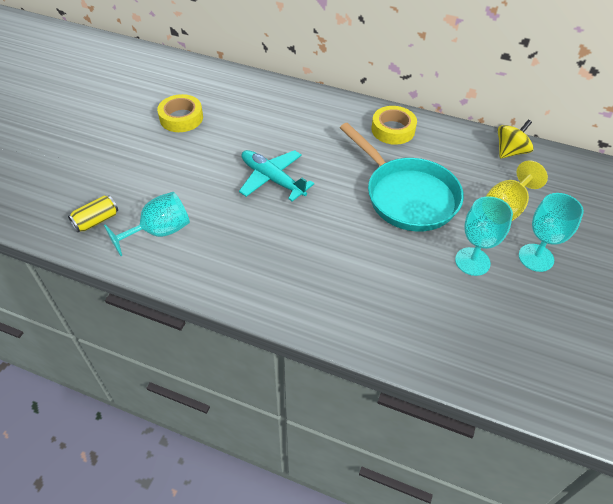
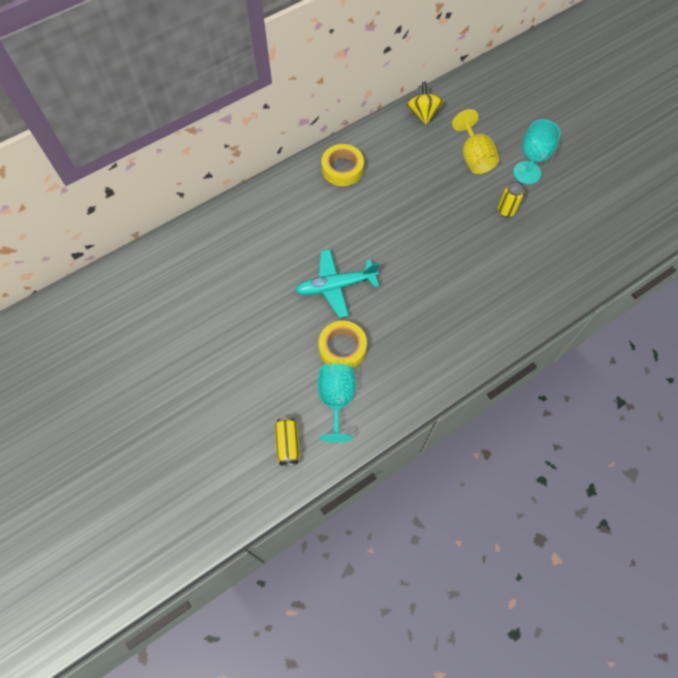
camera: 55 degrees left, 15 degrees up
yellow tape [157,94,203,132] -> yellow tape moved to [318,321,367,368]
turquoise pan [340,123,464,231] -> none
turquoise goblet [455,196,513,276] -> yellow can [498,181,525,217]

